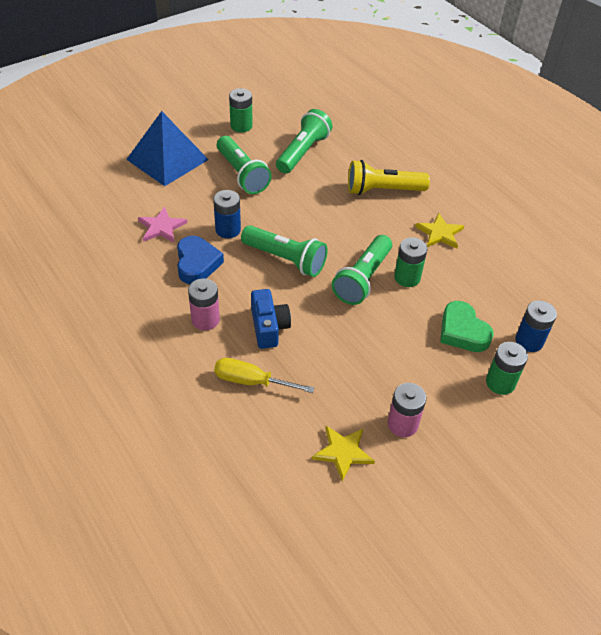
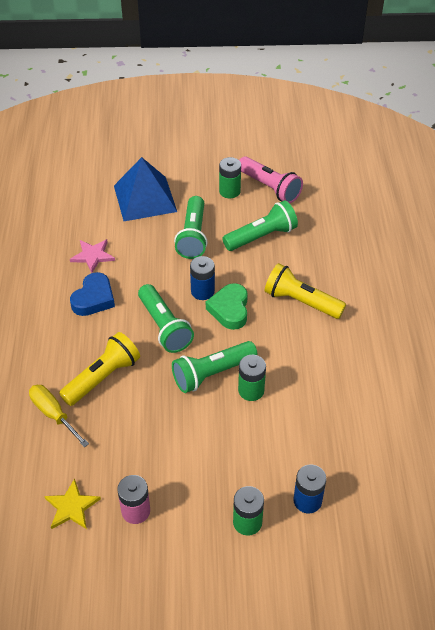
camera: 35 degrees right, 0 degrees up
pink battery [188,278,220,330] -> none
blue battery [213,190,241,238] -> blue battery moved to [190,256,215,300]
blue camera [251,289,291,349] -> yellow flashlight [59,332,140,406]
yellow star [415,213,464,249] -> none
green heart [440,301,494,352] -> green heart moved to [206,283,248,330]
none -> pink flashlight [239,156,303,203]

